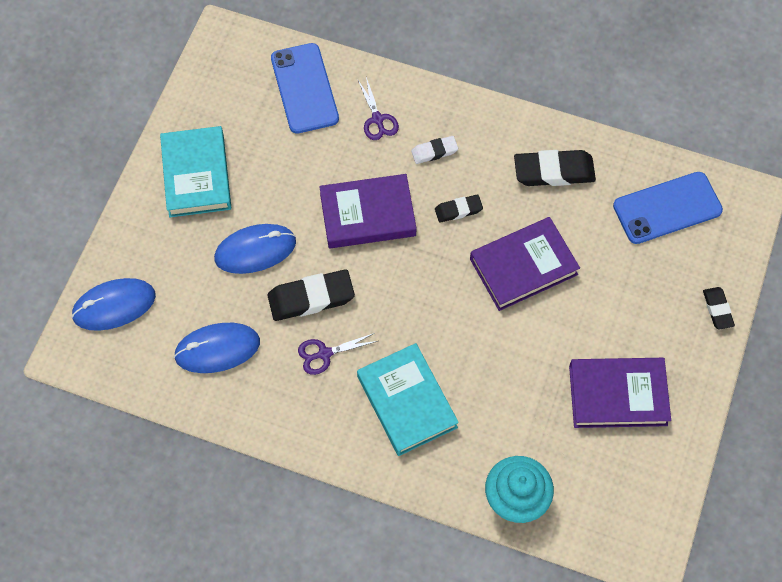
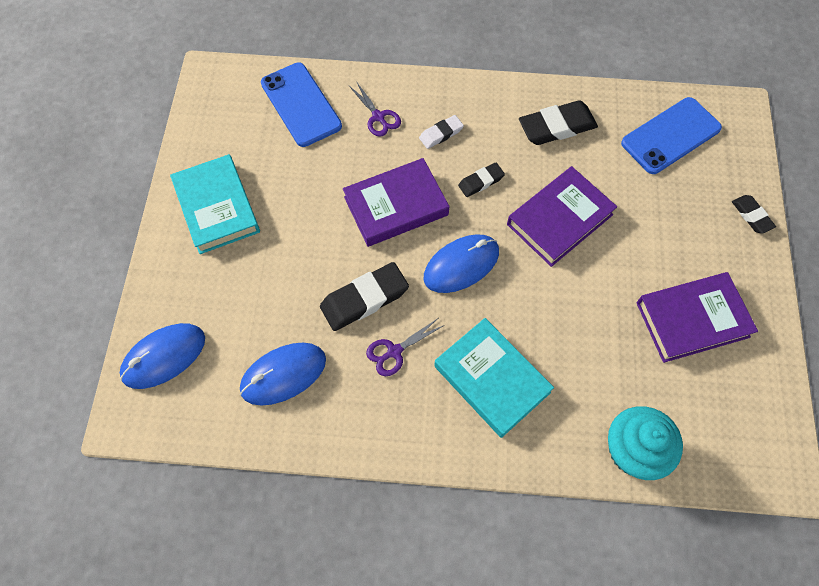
camera: 15 degrees left, 0 degrees up
blue mouse [214,224,296,274] -> blue mouse moved to [424,234,499,293]

